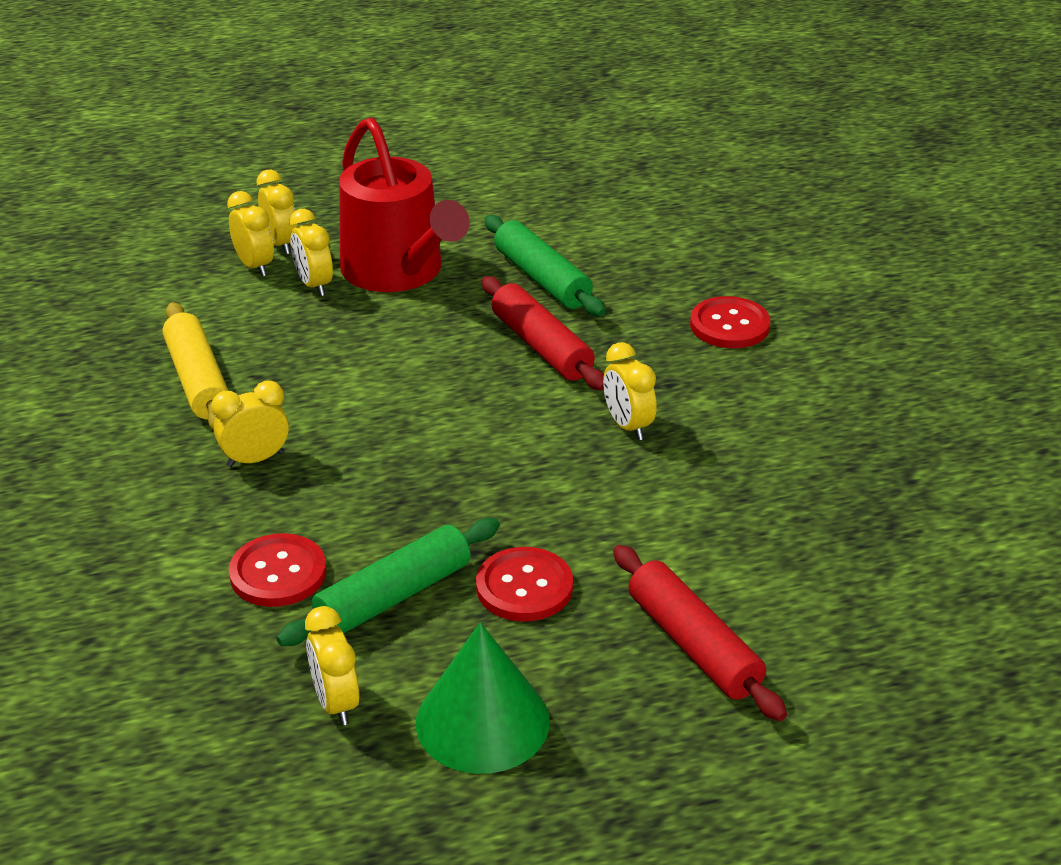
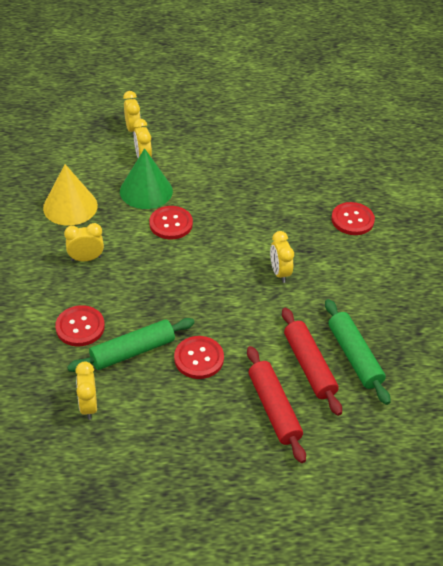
camera: 10 degrees right, 10 degrees up
yellow rolling pin [163,302,228,431] -> yellow cone [43,164,98,226]
yellow clock [227,191,274,276] -> none
red watering can [339,117,470,292] -> none
green cone [416,623,550,774] -> green cone moved to [120,148,173,209]
red rolling pin [482,276,604,391] -> red rolling pin moved to [282,308,342,416]
green rolling pin [485,215,605,316] -> green rolling pin moved to [325,299,390,405]
none -> red button [149,206,193,240]

